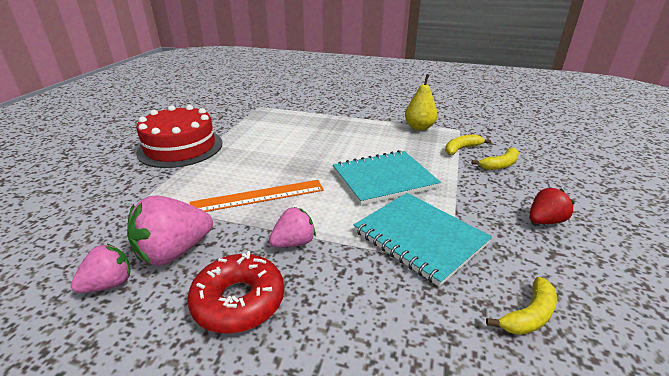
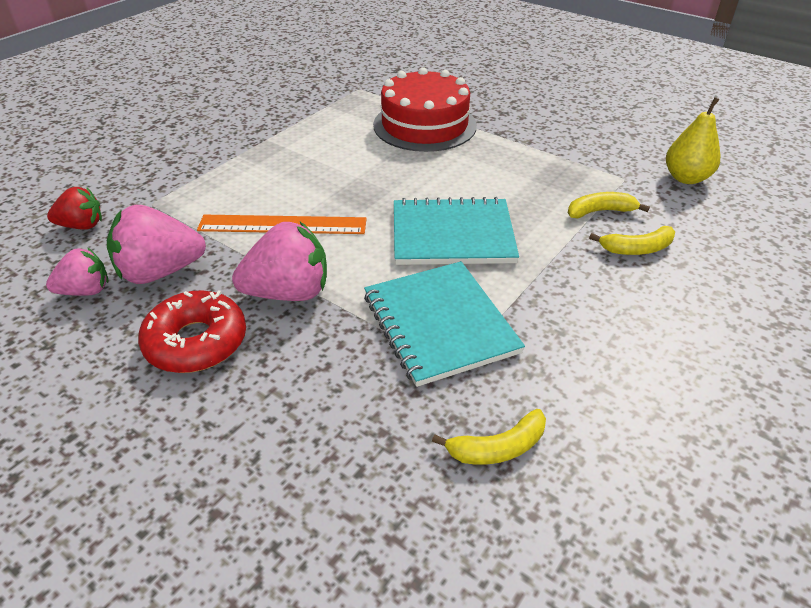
camera: 20 degrees right, 10 degrees up
red cake [136,105,222,168] -> red cake moved to [373,67,477,152]
pink strawberry [269,207,316,247] -> pink strawberry [232,222,327,301], size x1.64
yellow pear [405,74,438,131] -> yellow pear moved to [666,97,720,184]
red strawberry [529,188,575,224] -> red strawberry moved to [47,187,102,230]

